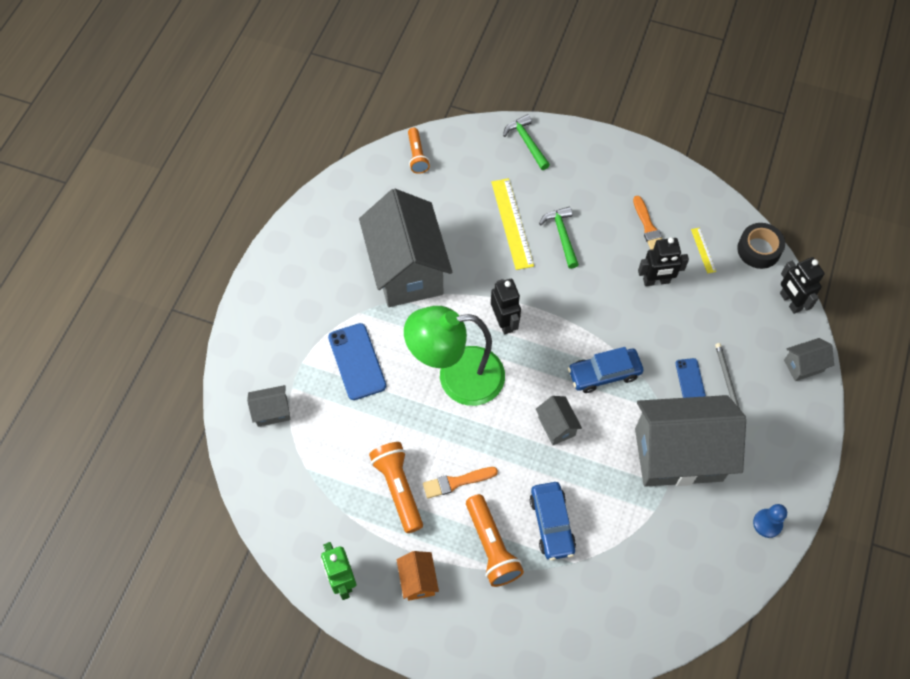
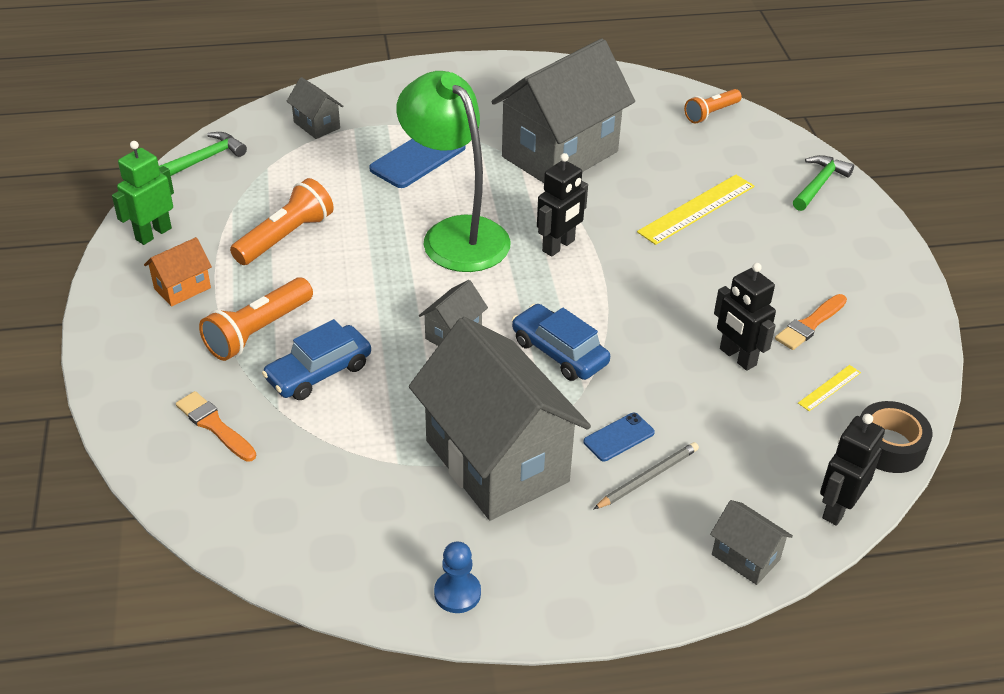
camera: 60 degrees right, 20 degrees down
orange brush [423,467,498,498] -> orange brush moved to [176,391,256,462]
green hammer [539,207,579,269] -> green hammer moved to [159,132,247,176]

